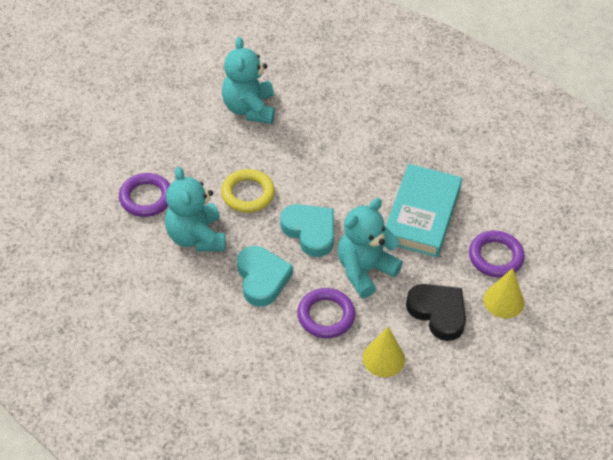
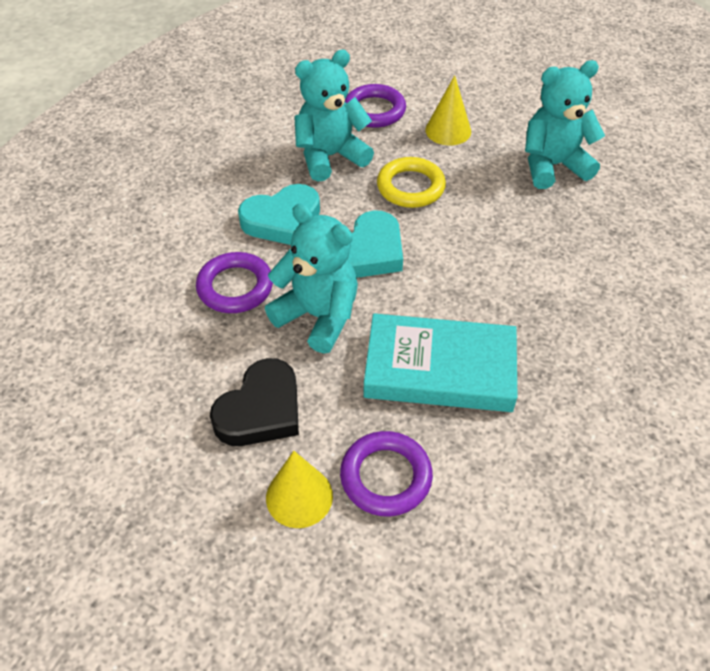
camera: 80 degrees right, 0 degrees up
yellow cone [363,327,405,377] -> yellow cone moved to [425,75,471,145]

